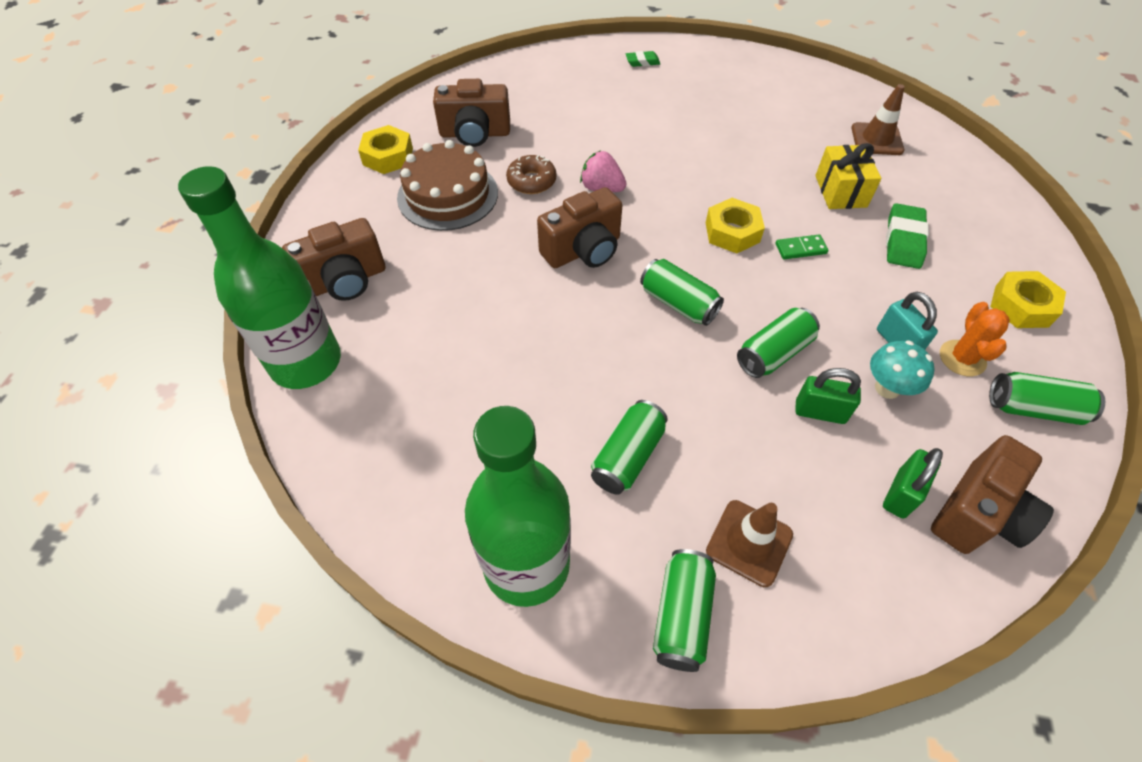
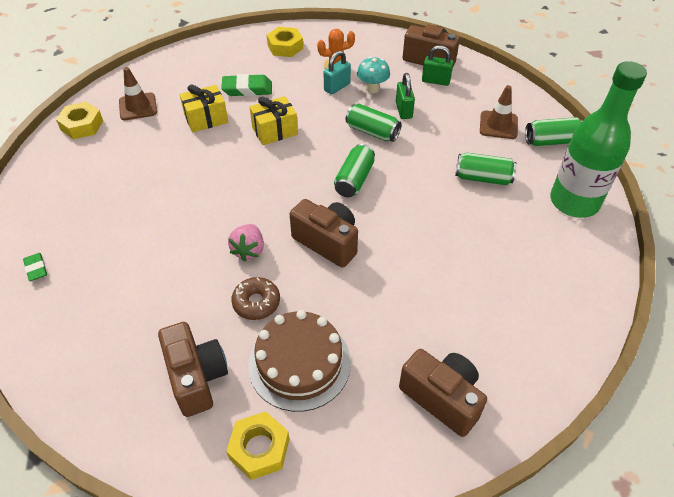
camera: 110 degrees left, 5 degrees down
green bottle [178,166,341,389] -> none
yellow nut [706,198,765,253] -> yellow nut moved to [56,102,103,139]
green domino [776,234,829,259] -> yellow gift [249,96,298,145]
green can [989,372,1105,425] -> none

